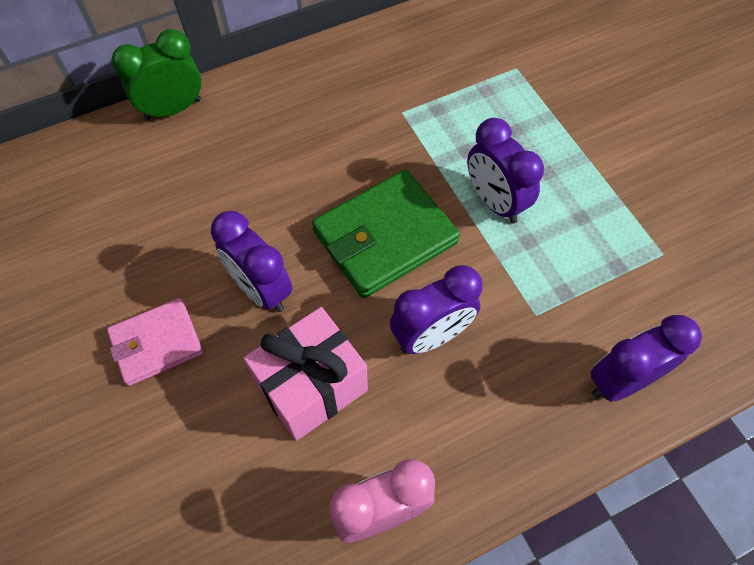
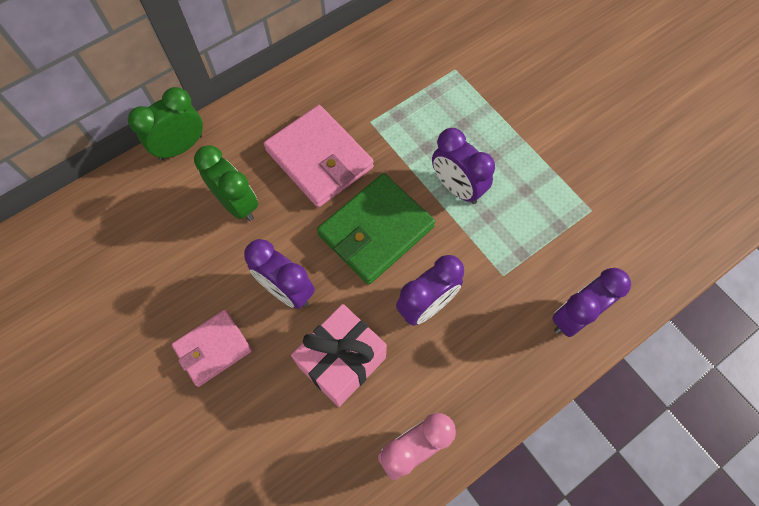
camera: 10 degrees left, 5 degrees up
none -> green clock [194,145,258,221]
none -> pink wallet [264,105,374,208]

